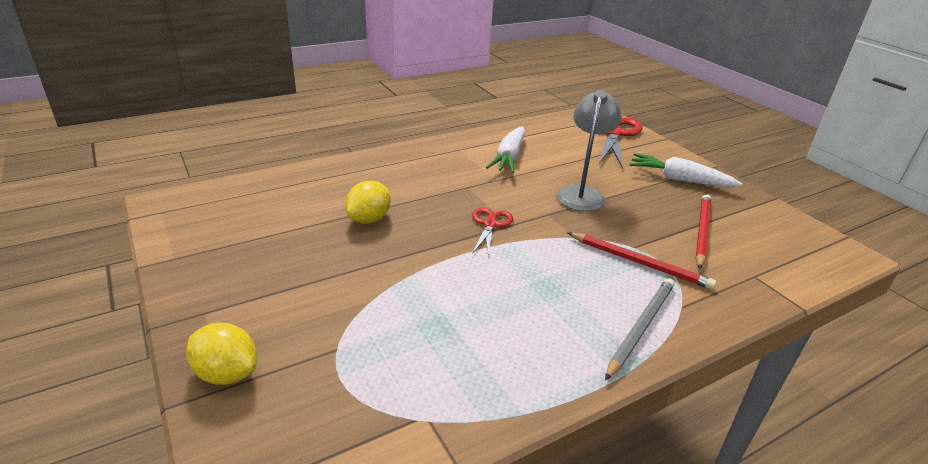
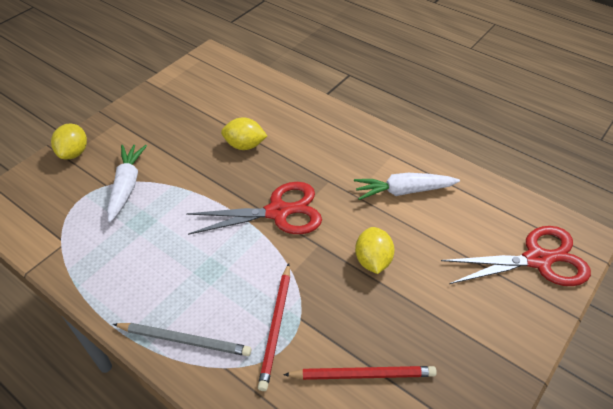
camera: 70 degrees right, 15 degrees up
red scissors [472,208,513,257] -> red scissors [186,182,322,235], size x1.86
grey lamp [556,90,622,211] -> yellow lemon [355,227,395,274]
white carrot [629,153,742,187] -> white carrot moved to [107,145,147,223]

